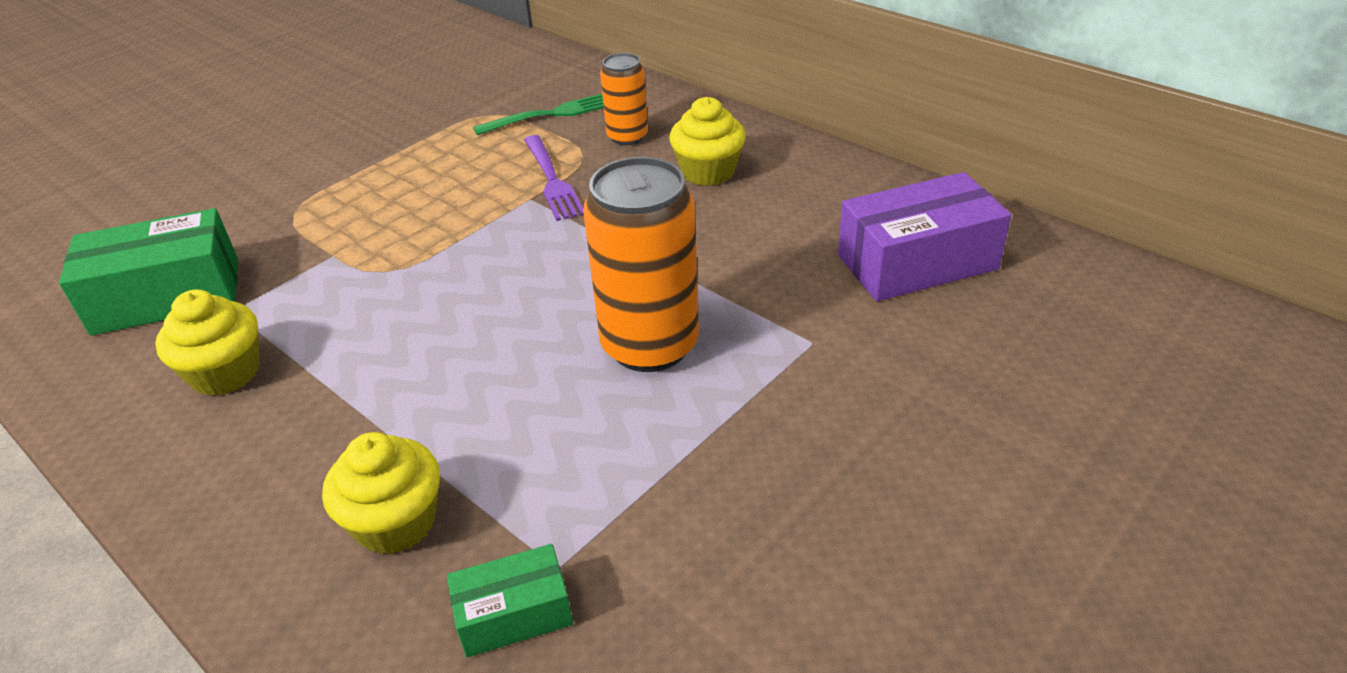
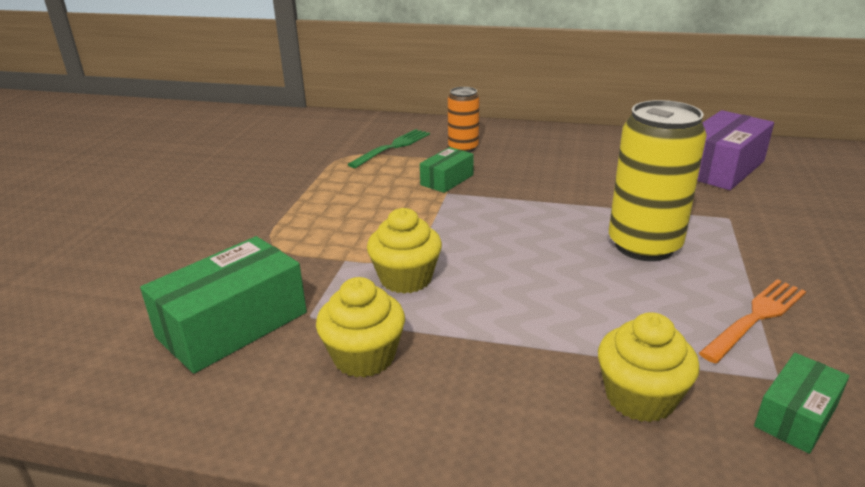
camera: 30 degrees left, 10 degrees down
purple fork [524,135,584,221] -> green box [420,147,474,193]
orange can [583,157,699,372] -> yellow can [609,100,707,261]
yellow cupcake [669,97,746,186] -> yellow cupcake moved to [367,208,442,294]
none -> orange fork [699,279,806,363]

